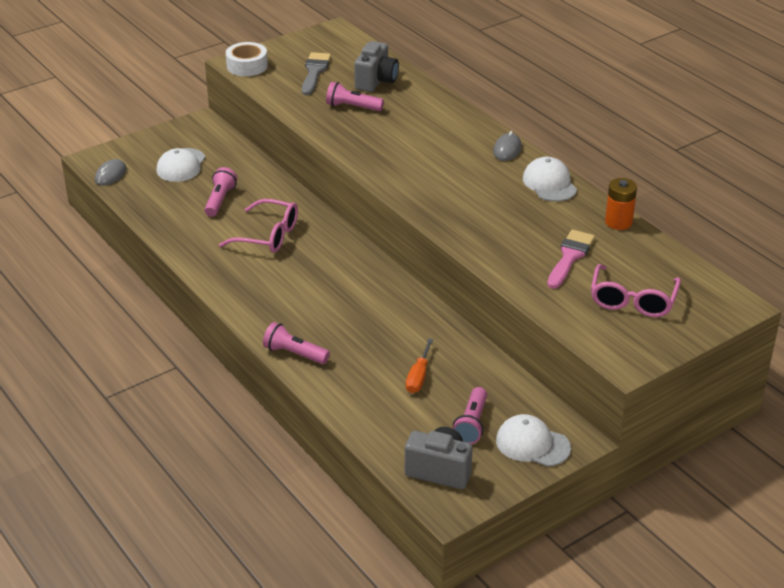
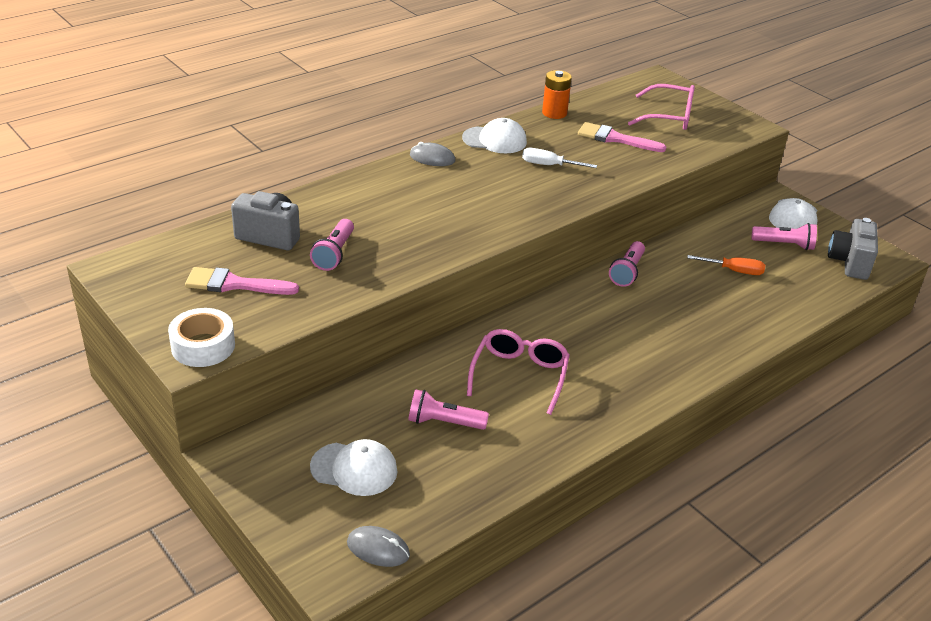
camera: 95 degrees left, 0 degrees up
pink flashlight [263,322,330,364] -> pink flashlight moved to [609,241,645,287]
grey brush [302,52,331,95] -> pink brush [185,267,299,295]
white cap [523,157,577,202] -> white cap turned 150 degrees counterclockwise [462,118,527,153]
none -> white screwdriver [522,148,597,168]

